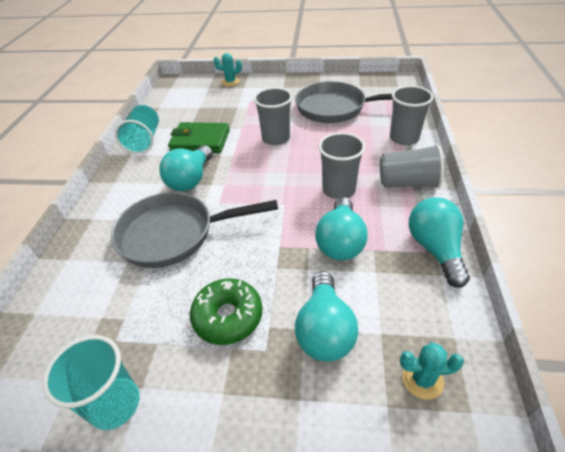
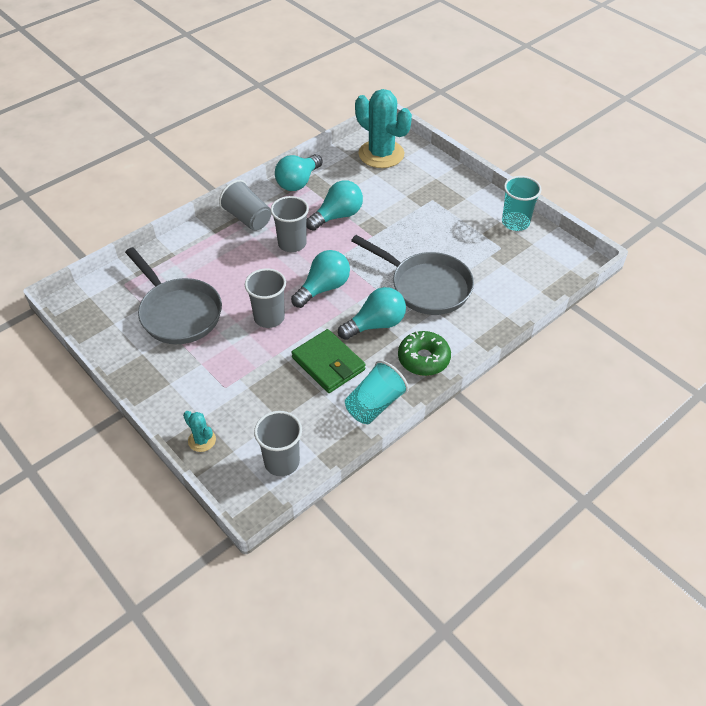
camera: 140 degrees left, 5 degrees up
green donut [190,278,263,345] -> green donut moved to [398,331,451,376]
turquoise light bulb [295,271,358,361] -> turquoise light bulb moved to [291,250,350,308]
grey cup [390,86,433,145] -> grey cup moved to [254,411,302,476]
turquoise cactus [400,342,464,400] -> turquoise cactus [355,89,412,168], size x2.22

